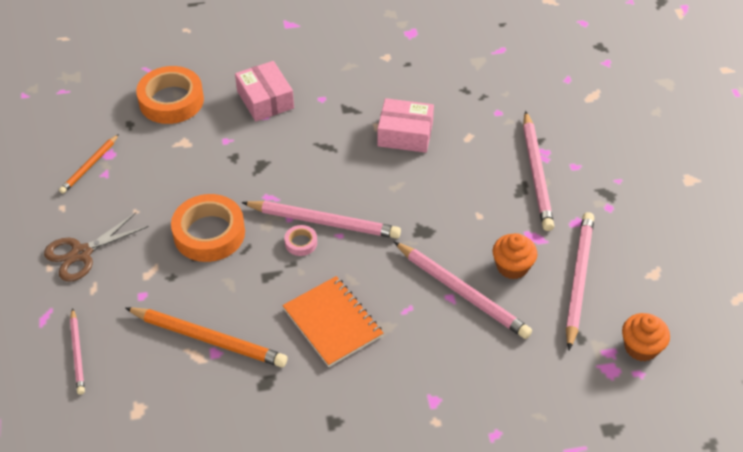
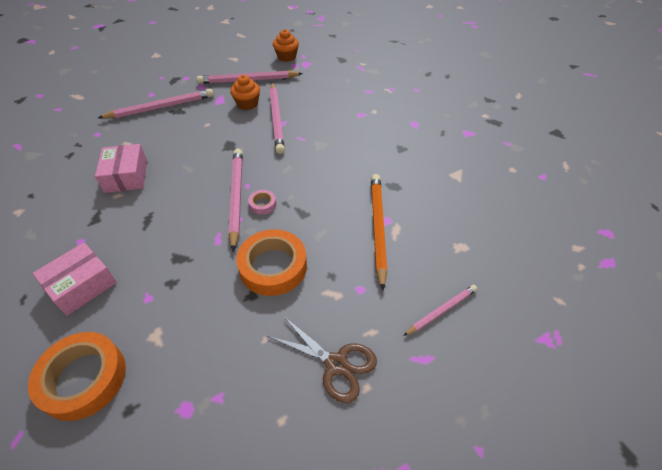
camera: 110 degrees left, 0 degrees up
orange pencil [59,134,119,194] -> none
orange notebook [282,276,384,367] -> none
pink pencil [394,242,532,339] -> pink pencil turned 150 degrees clockwise [270,82,285,154]

